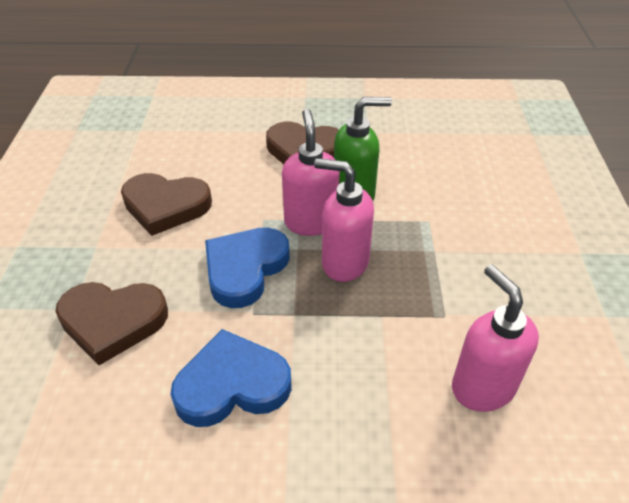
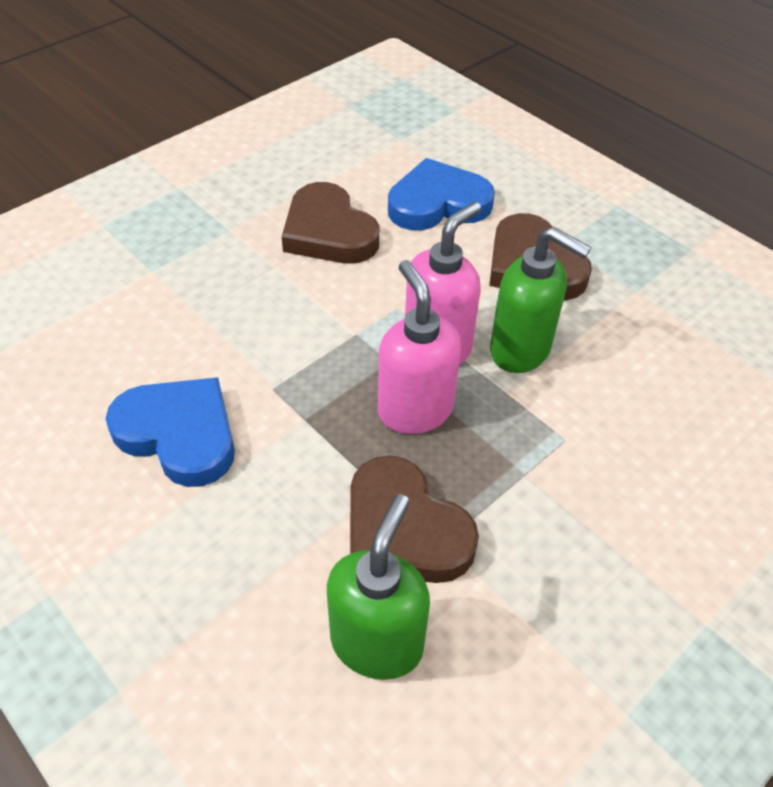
camera: 45 degrees right, 5 degrees up
brown heart [55,282,168,365] -> brown heart moved to [350,455,479,583]
blue heart [205,227,290,308] -> blue heart moved to [388,158,495,230]
pink soap dispenser [452,265,539,412] -> green soap dispenser [327,494,430,680]

